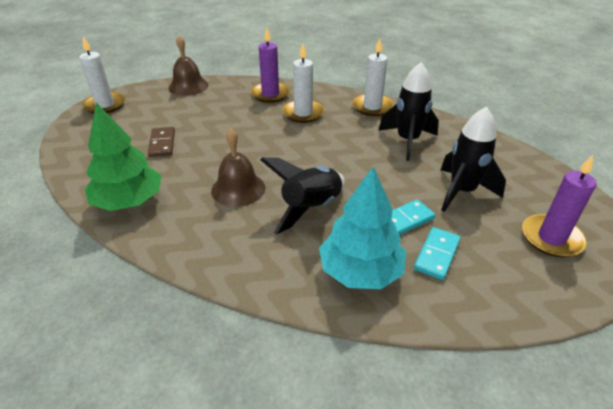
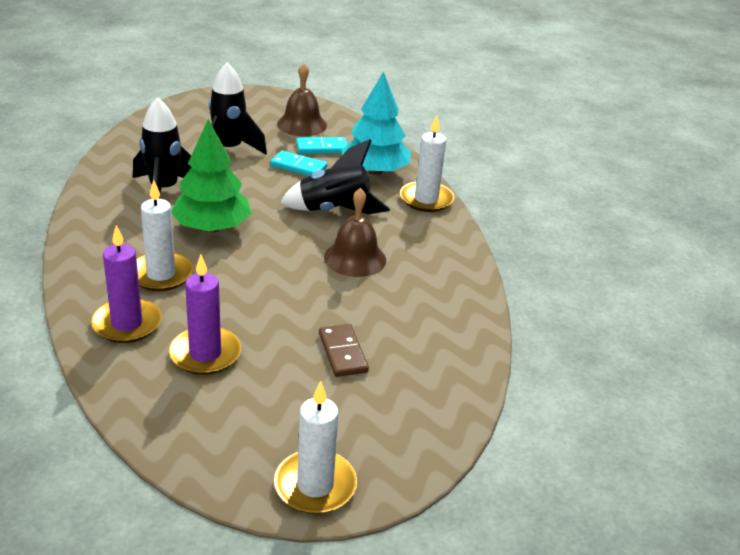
camera: 130 degrees left, 5 degrees down
green tree [85,103,162,211] -> green tree moved to [171,119,252,232]
brown domino [148,127,175,157] -> brown domino turned 60 degrees counterclockwise [319,324,369,377]
brown bell [168,35,208,96] -> brown bell moved to [277,63,327,136]
white candle [352,38,394,116] -> white candle moved to [400,115,454,212]
purple candle [522,155,596,257] -> purple candle moved to [169,255,241,375]

